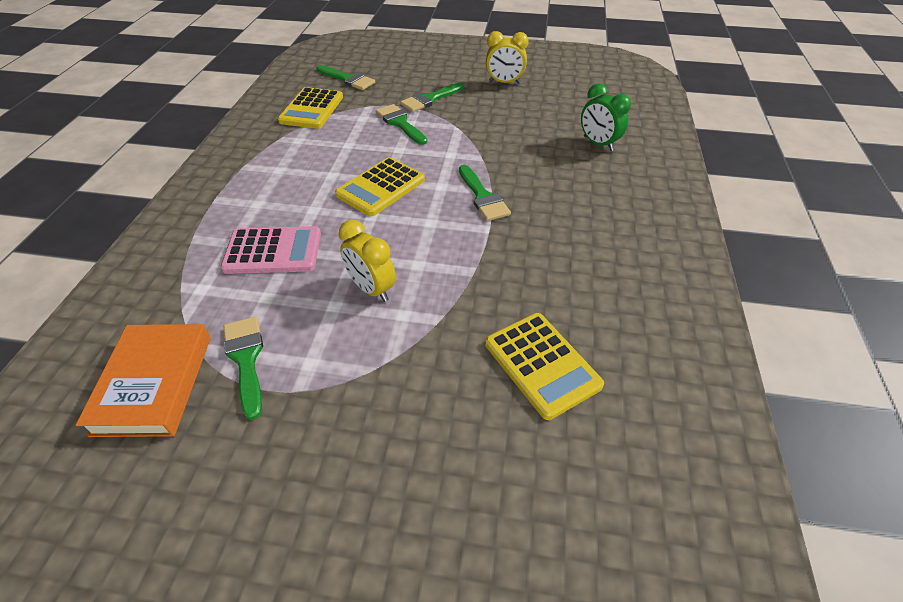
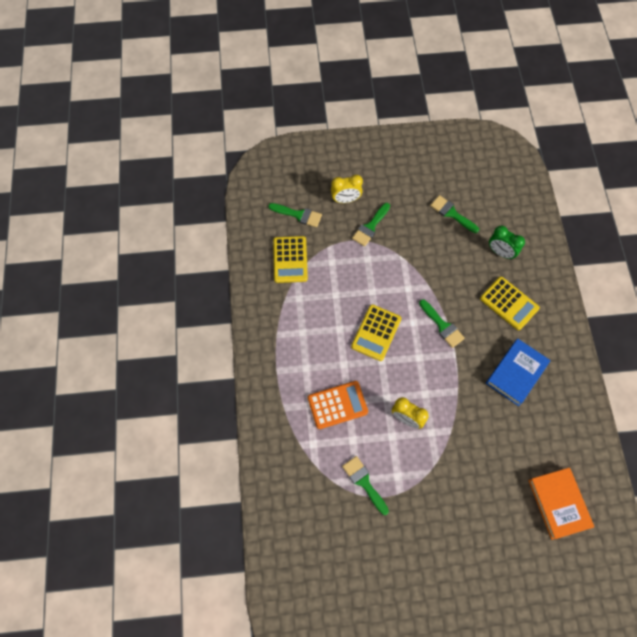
camera: 15 degrees left, 20 degrees up
orange book [76,324,211,437] -> orange book moved to [528,467,594,540]
pink calculator [220,226,321,274] -> orange calculator [308,381,368,429]
green brush [376,104,427,145] -> green brush moved to [430,195,479,233]
yellow calculator [485,313,604,420] -> yellow calculator moved to [480,277,540,330]
yellow clock [486,31,529,84] -> yellow clock moved to [331,175,363,203]
none -> blue book [486,339,551,406]

